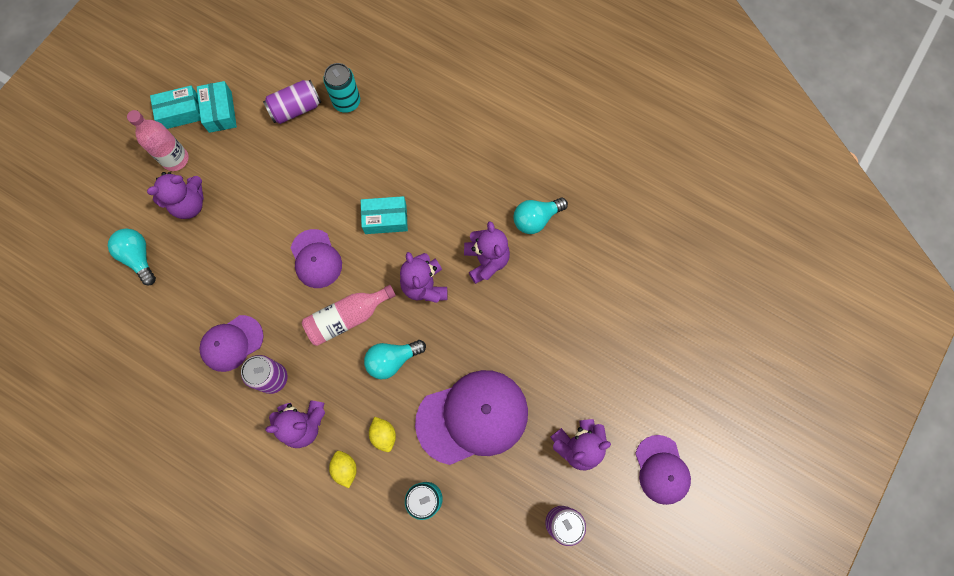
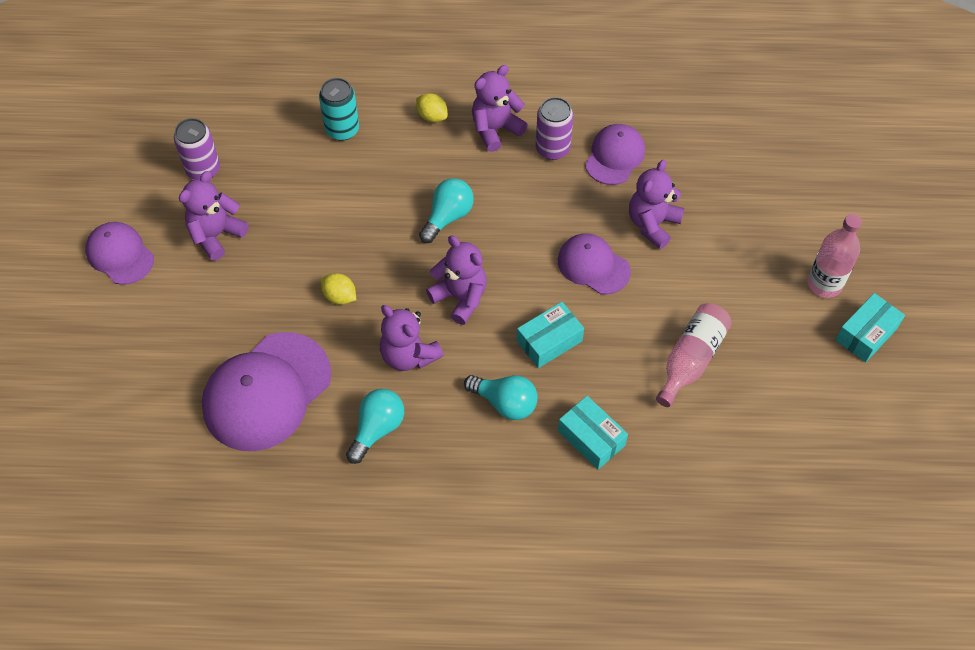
camera: 150 degrees right, 15 degrees down
turquoise light bulb [108,228,156,285] -> turquoise light bulb moved to [464,375,538,420]
purple teddy bear [147,172,204,219] -> purple teddy bear moved to [629,160,684,249]
turquoise box [197,81,237,133] -> turquoise box moved to [558,396,628,470]
purple can [263,80,321,124] -> none
pink bottle [302,285,396,346] -> pink bottle moved to [656,303,732,407]
turquoise can [323,63,360,113] -> none
yellow lemon [369,417,396,452] -> yellow lemon moved to [321,273,356,305]
purple cap [415,370,528,465] -> purple cap moved to [202,332,331,451]

